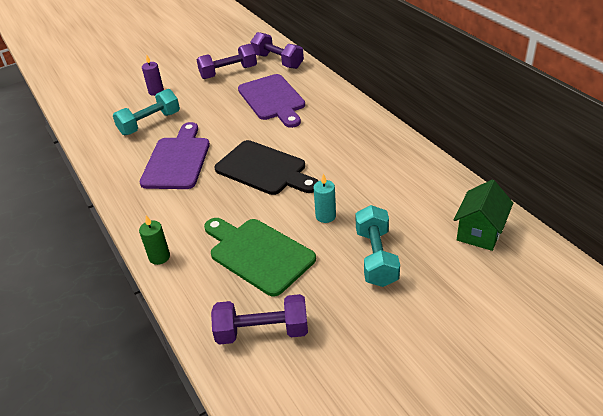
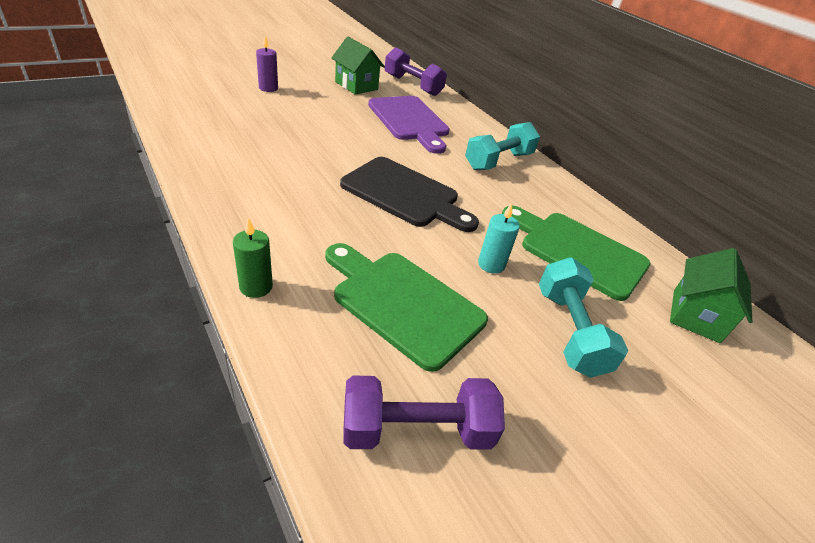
camera: 10 degrees left, 0 degrees up
turquoise dumbbell [113,89,180,135] -> turquoise dumbbell moved to [465,122,540,170]
purple cutting board [140,122,210,189] -> none
purple dumbbell [197,44,257,79] -> green house [331,37,385,95]
none -> green cutting board [502,206,651,301]

